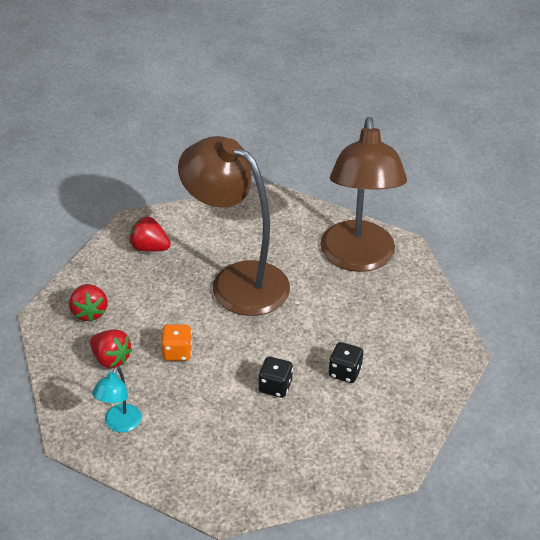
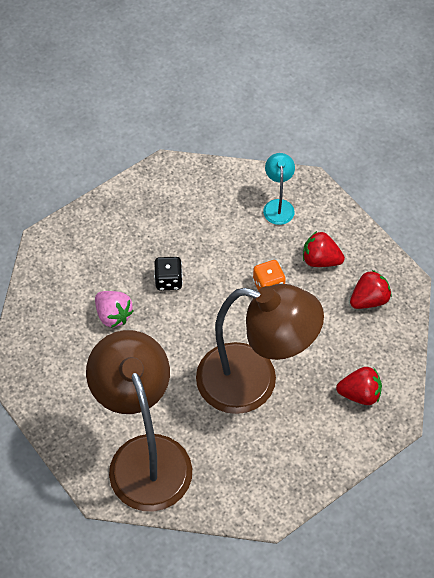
camera: 160 degrees right, 15 degrees up
red strawberry [69,284,108,322] -> red strawberry turned 90 degrees clockwise [350,270,391,309]
black dice [328,342,363,383] -> pink strawberry [95,291,134,328]

